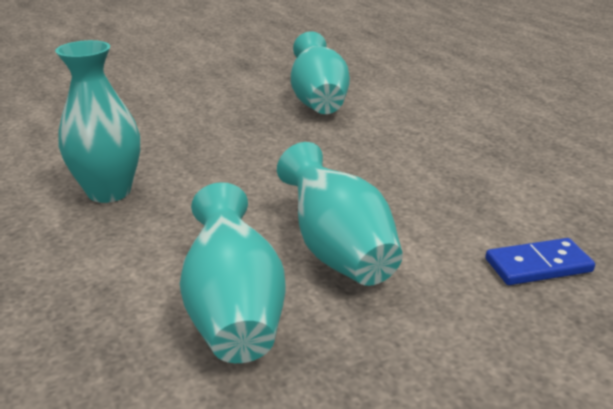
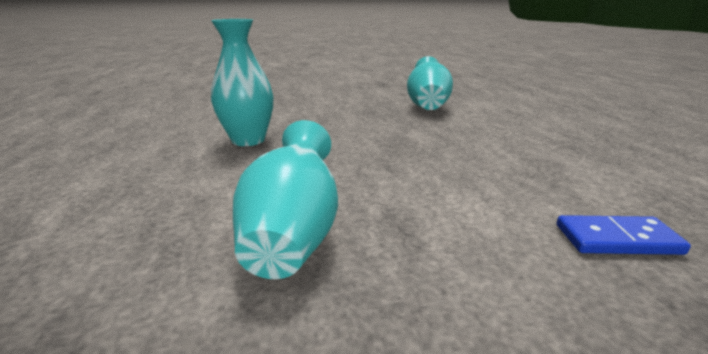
camera: 15 degrees right, 5 degrees down
turquoise vase [277,142,403,286] -> none

